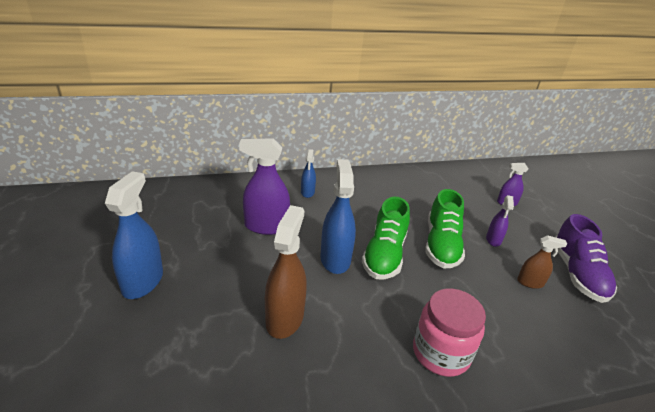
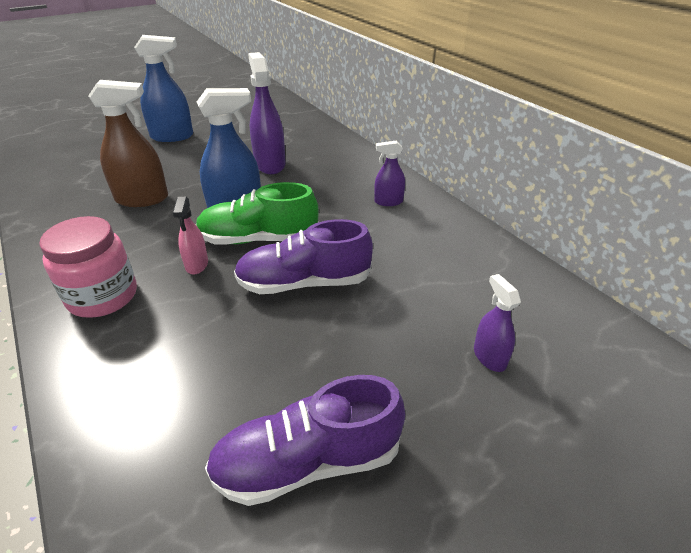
camera: 75 degrees right, 5 degrees up
blue spray bottle [301,149,316,198] -> none
green shoe [425,189,465,268] -> purple shoe [234,219,373,294]
purple spray bottle [486,195,514,247] -> purple spray bottle moved to [374,141,405,206]
brown spray bottle [517,235,567,289] -> none
none -> pink spray bottle [173,197,208,275]

